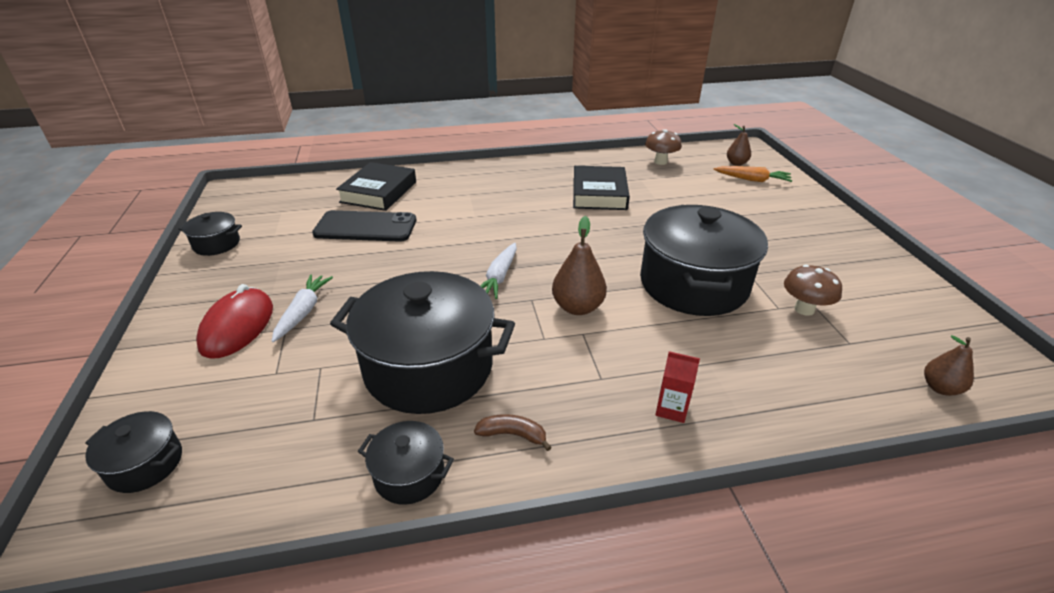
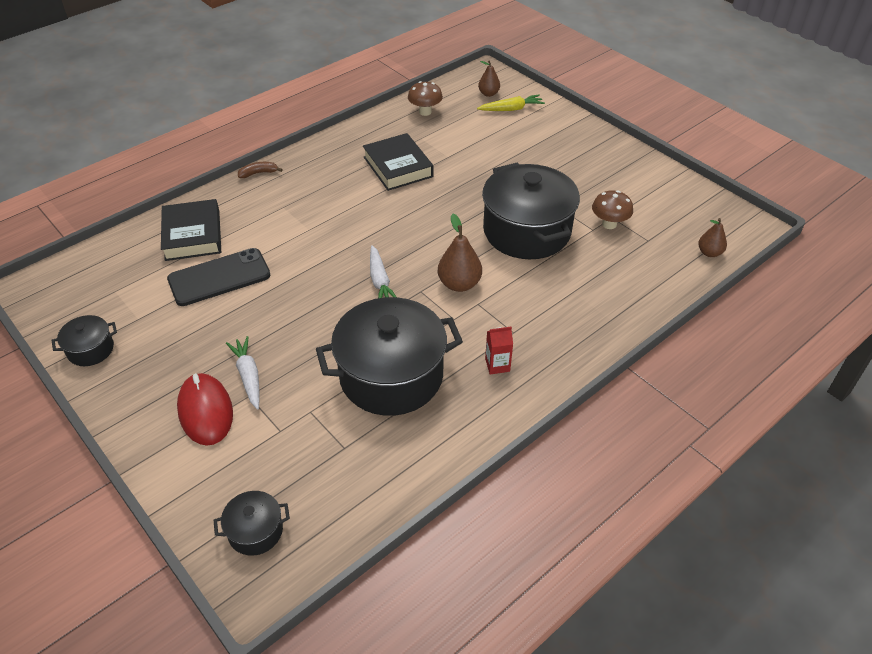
camera: 30 degrees left, 10 degrees up
black pot [358,421,454,505] -> none
brown banana [474,414,552,451] -> brown banana moved to [238,162,283,178]
red carton [655,351,700,423] -> red carton moved to [485,327,513,374]
orange carrot [714,166,792,182] -> yellow carrot [477,94,545,111]

